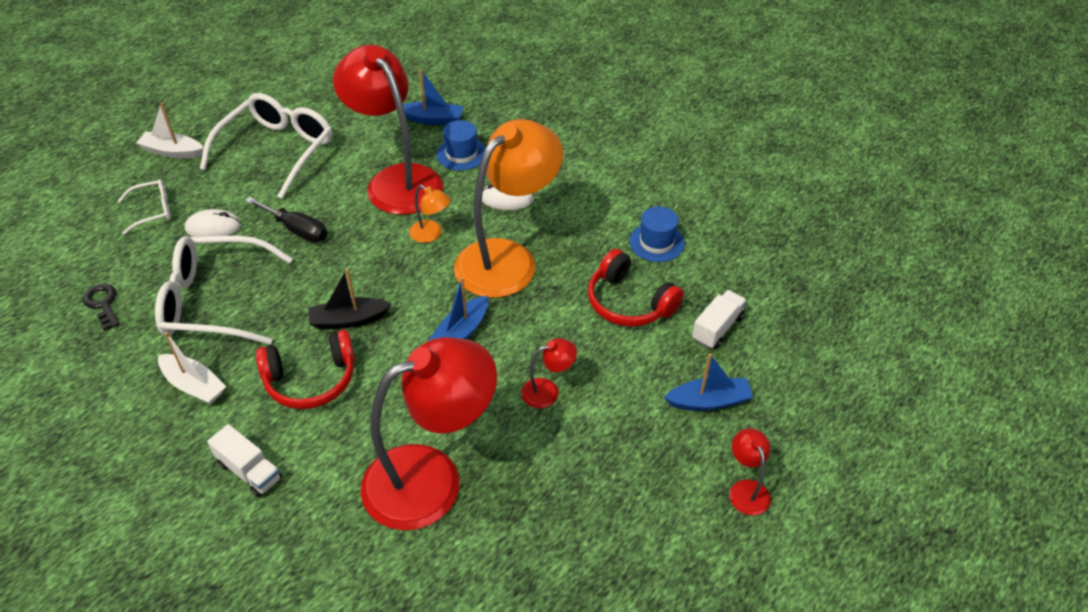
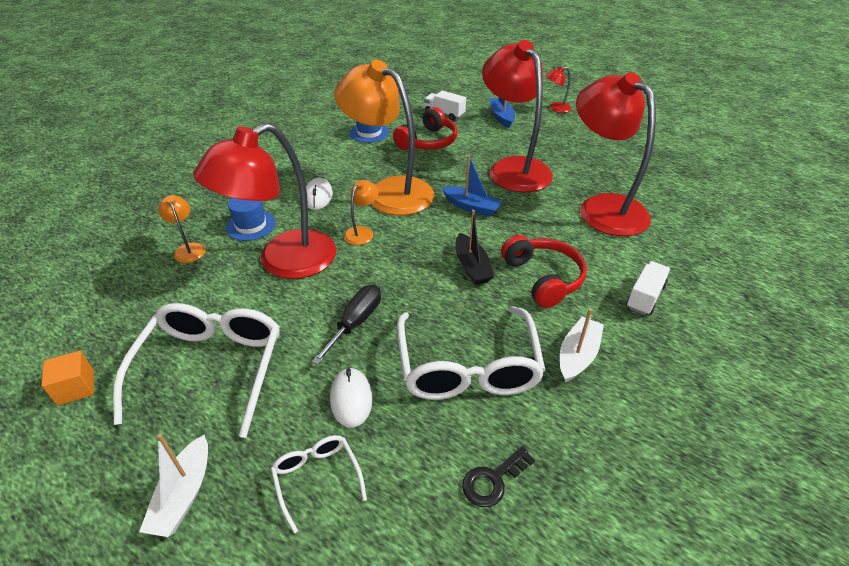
camera: 95 degrees left, 5 degrees down
white glasses [200,93,332,199] -> white glasses turned 75 degrees clockwise [113,303,280,438]
blue boat [403,69,463,125] -> orange lamp [158,195,206,263]
red lamp [521,338,577,408] -> red lamp [482,40,553,192], size x2.43
none -> orange cube [41,351,94,406]

